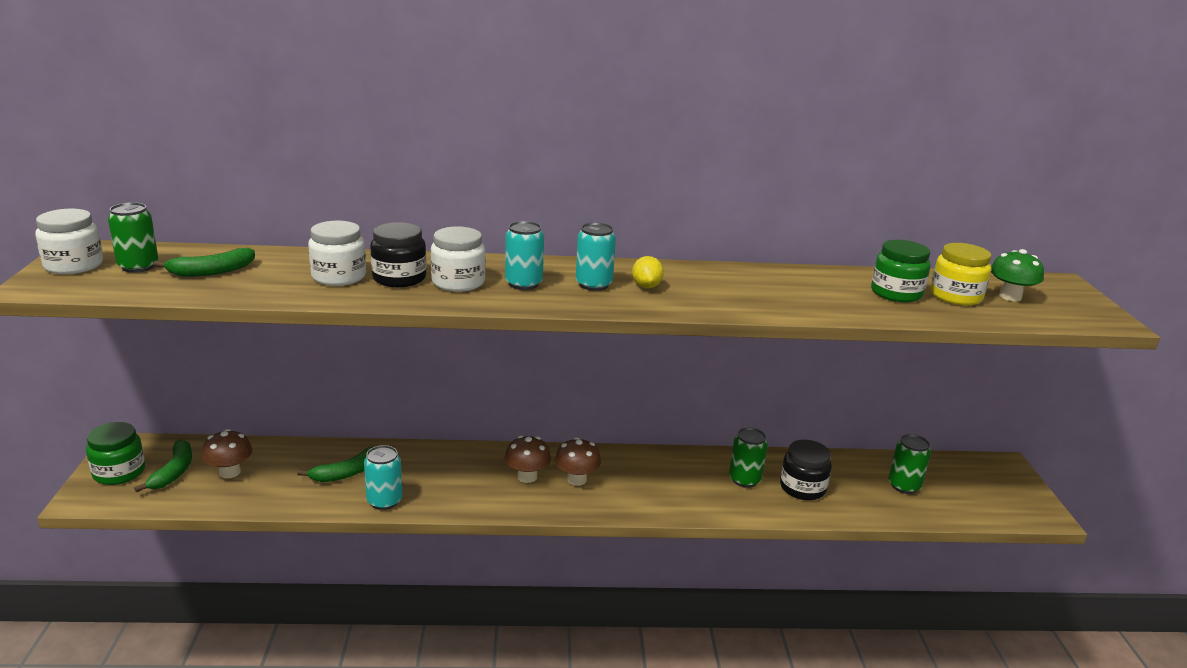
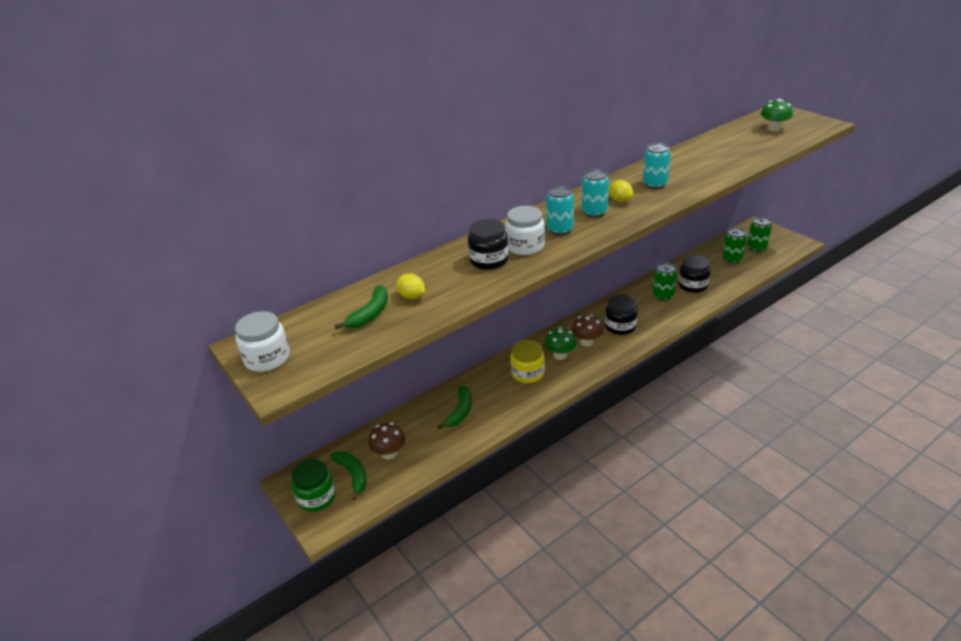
camera: 30 degrees left, 10 degrees up
green can [108,202,158,273] -> green can moved to [747,217,772,252]
white jar [308,221,366,286] -> none
turquoise can [364,445,403,510] -> turquoise can moved to [643,143,671,189]
brown mushroom [505,436,551,483] -> green mushroom [544,327,577,360]
green jar [871,240,930,302] -> none
yellow jar [930,243,992,306] -> yellow jar moved to [511,340,545,383]
none -> yellow lemon [396,273,425,299]
none -> black jar [605,295,638,335]

